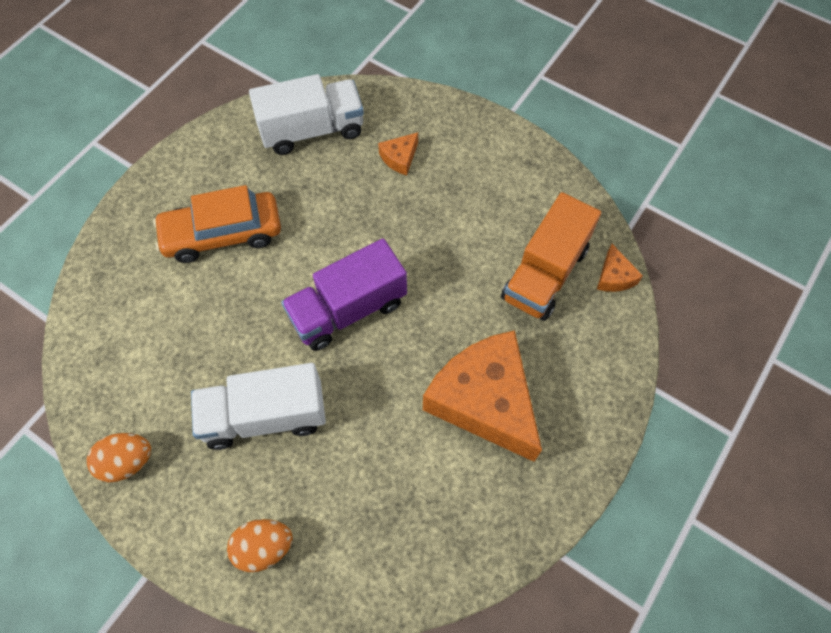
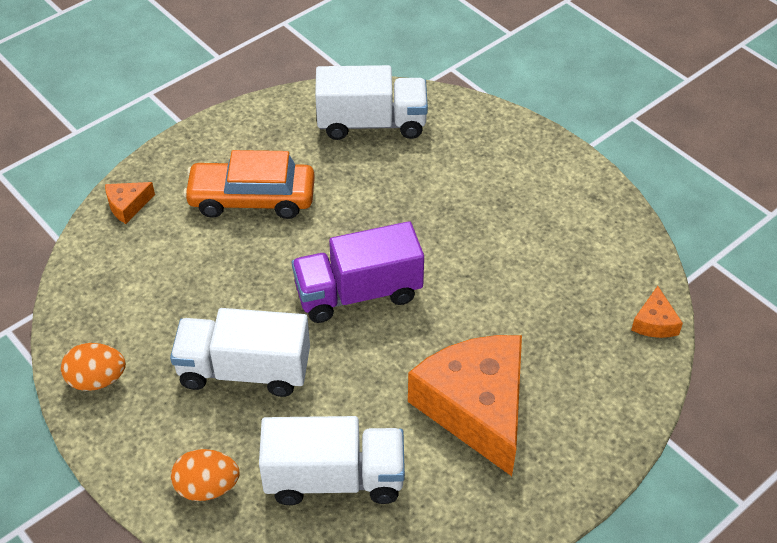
camera: 15 degrees right, 15 degrees down
orange cheese [378,132,418,175] -> orange cheese moved to [105,182,155,224]
orange truck [501,192,601,321] -> none
none -> white truck [259,416,405,505]

